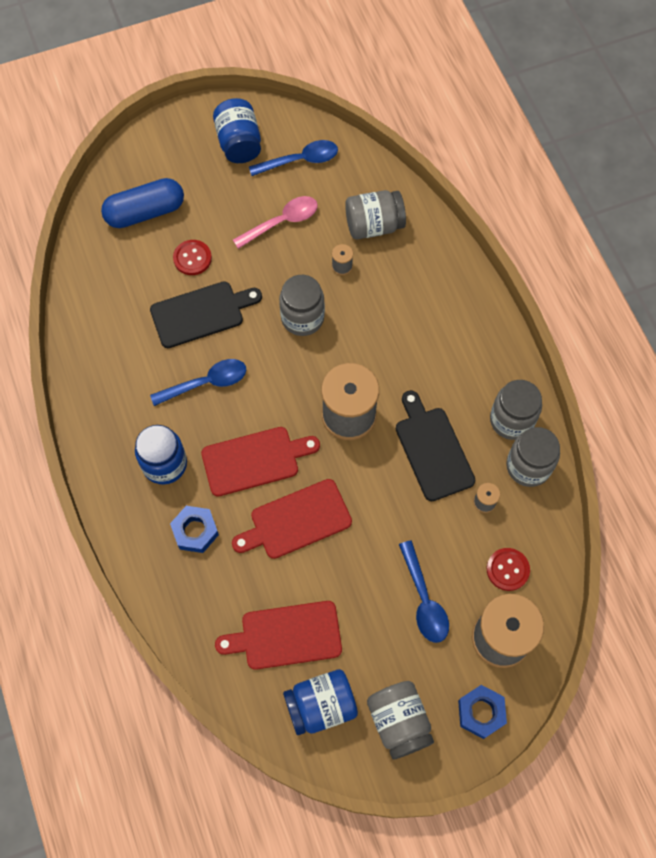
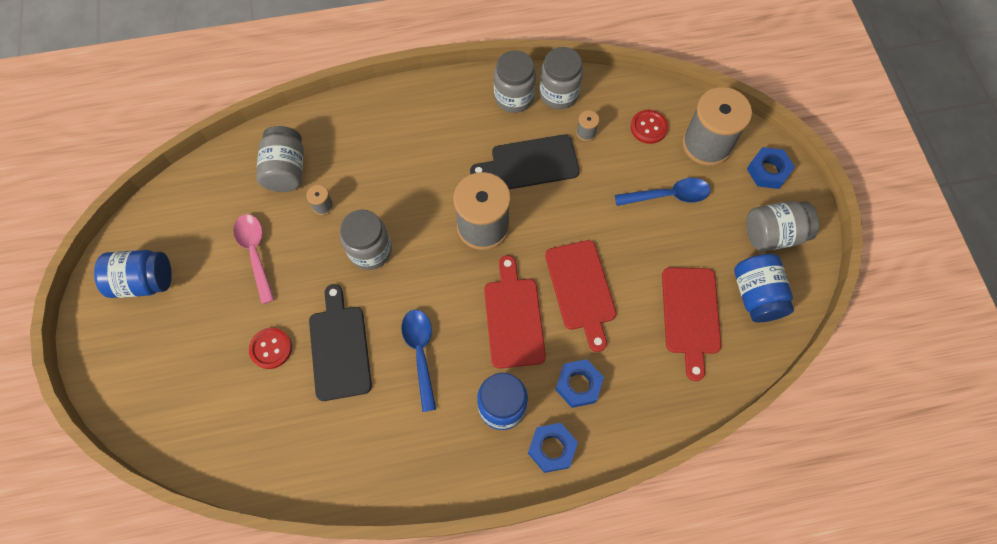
camera: 80 degrees left, 0 degrees up
blue capsule [101,178,184,228] -> none
blue spoon [249,140,338,176] -> none
none -> blue nut [528,423,578,473]

